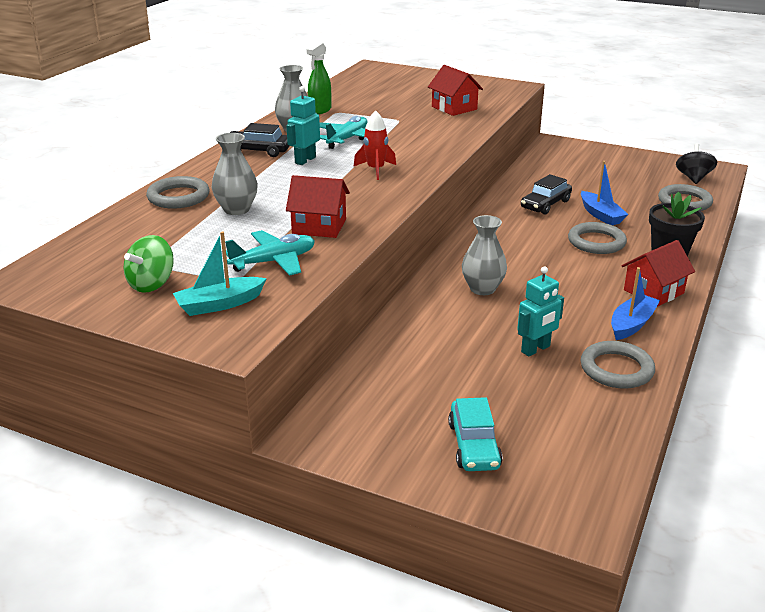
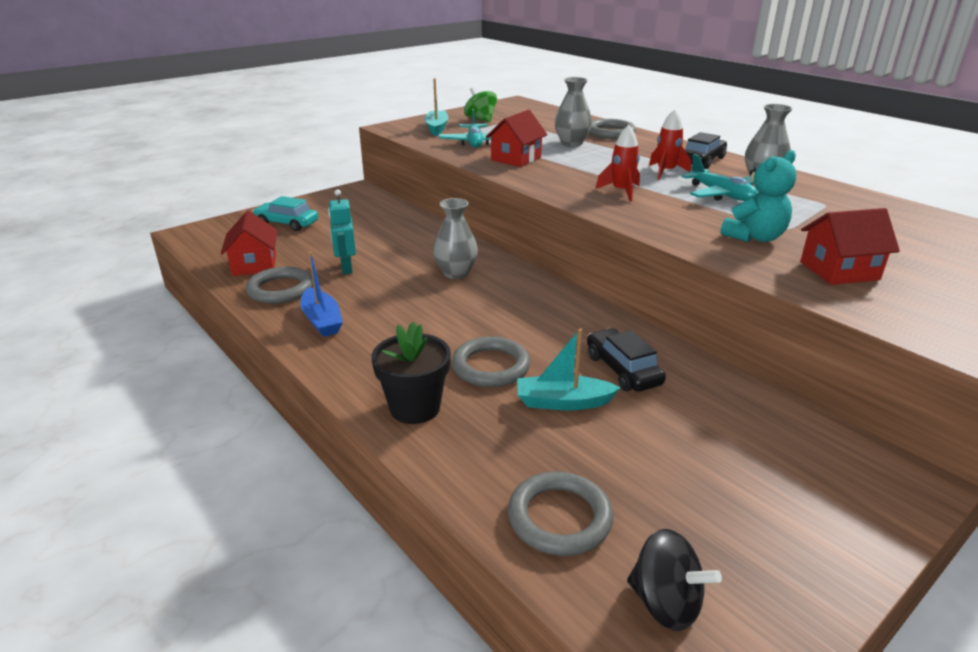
camera: 115 degrees right, 0 degrees up
turquoise robot [286,86,320,165] -> red rocket [649,109,691,180]
green spray bottle [306,42,331,114] -> none
blue boat [581,161,629,225] -> turquoise boat [517,328,621,410]
red house [621,240,695,307] -> red house moved to [221,211,278,276]
none -> turquoise teddy bear [720,150,797,242]

